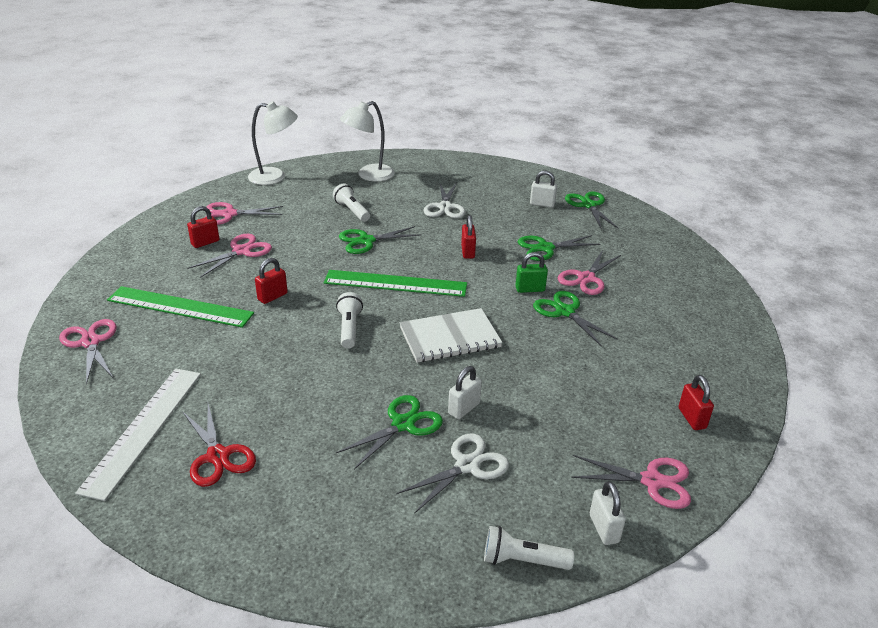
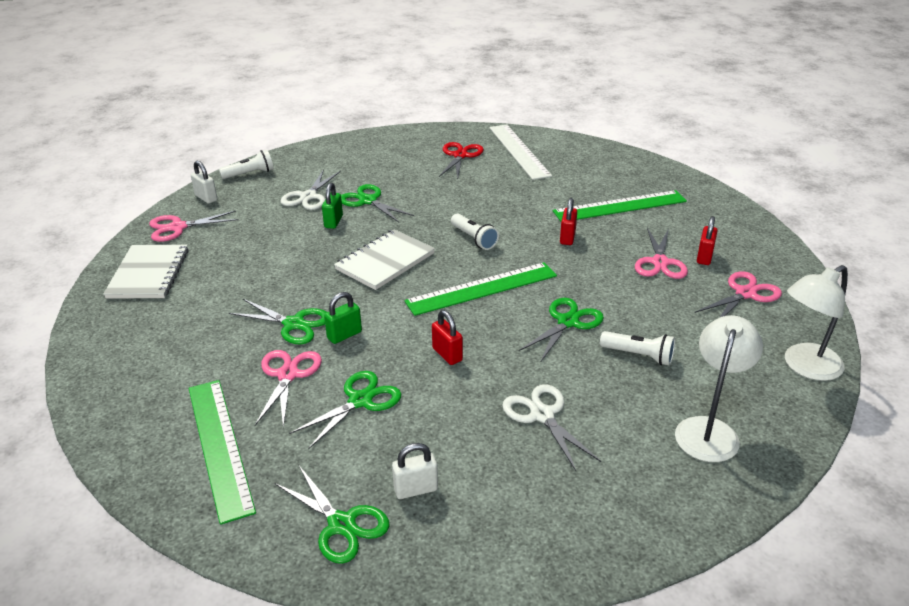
camera: 150 degrees right, 0 degrees up
pink scissors [59,319,117,385] -> none
red scissors [182,404,256,487] -> red scissors turned 75 degrees clockwise [439,142,484,179]
green scissors [336,395,443,470] -> green scissors turned 120 degrees clockwise [341,184,414,222]
white padlock [448,366,482,419] -> green padlock [322,183,343,229]
red padlock [679,375,714,430] -> white notebook [103,245,188,299]
none -> green ruler [189,380,256,525]

